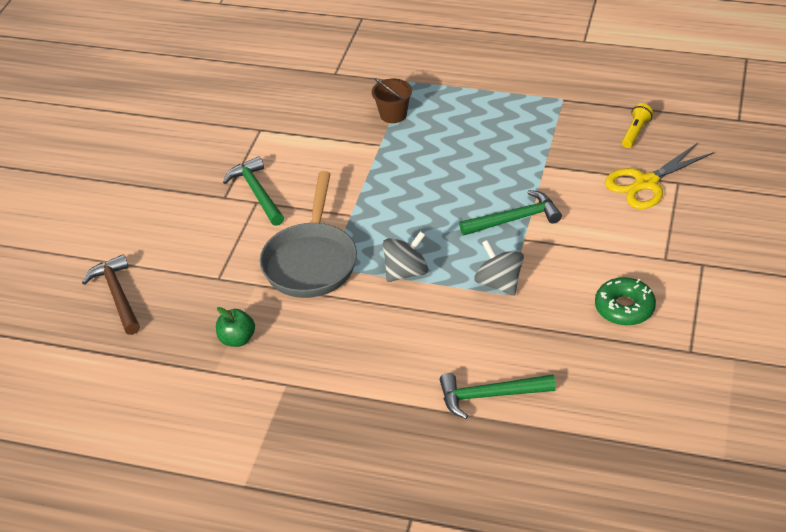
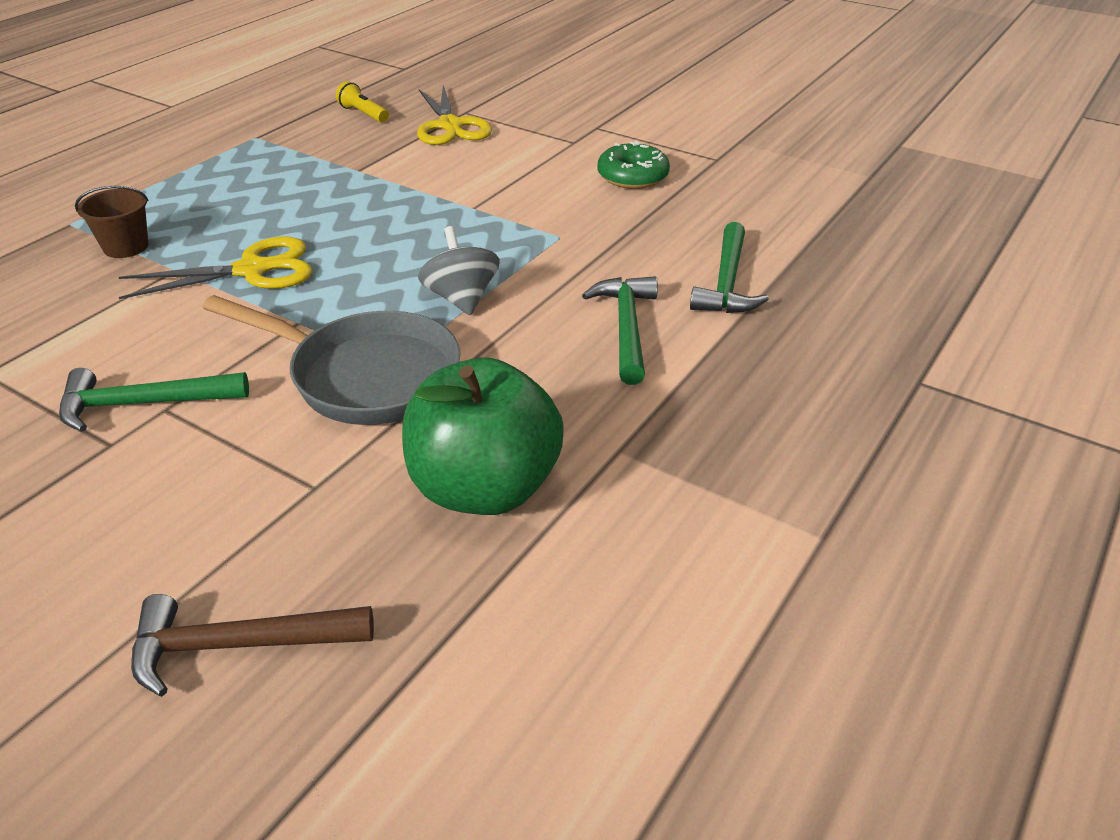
camera: 75 degrees left, 5 degrees down
green apple [216,307,255,347] -> green apple [402,357,564,515], size x2.14
green hammer [459,190,562,235] -> green hammer moved to [582,276,658,385]
grey spinning top [474,240,524,296] -> none
none -> yellow scissors [119,237,312,299]

